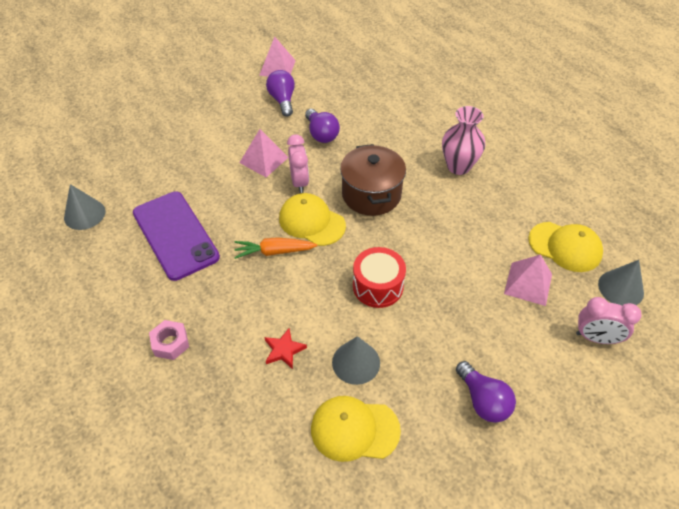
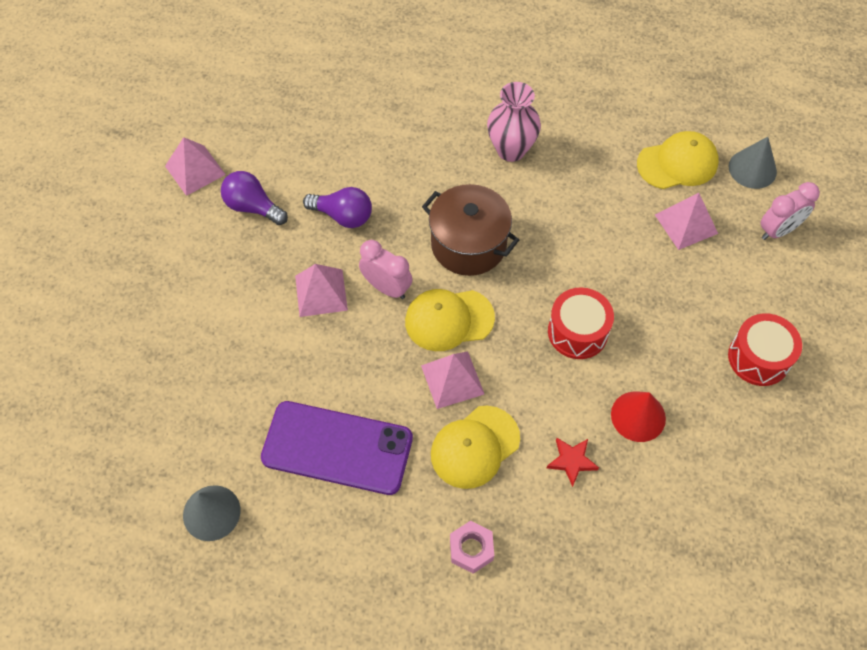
camera: 45 degrees left, 10 degrees up
orange carrot [234,237,318,259] -> pink pyramid [421,351,484,409]
yellow cap [311,396,401,462] -> yellow cap moved to [431,406,520,489]
grey cone [332,336,380,385] -> red cone [611,392,666,442]
purple light bulb [456,361,516,423] -> red drum [728,313,802,386]

